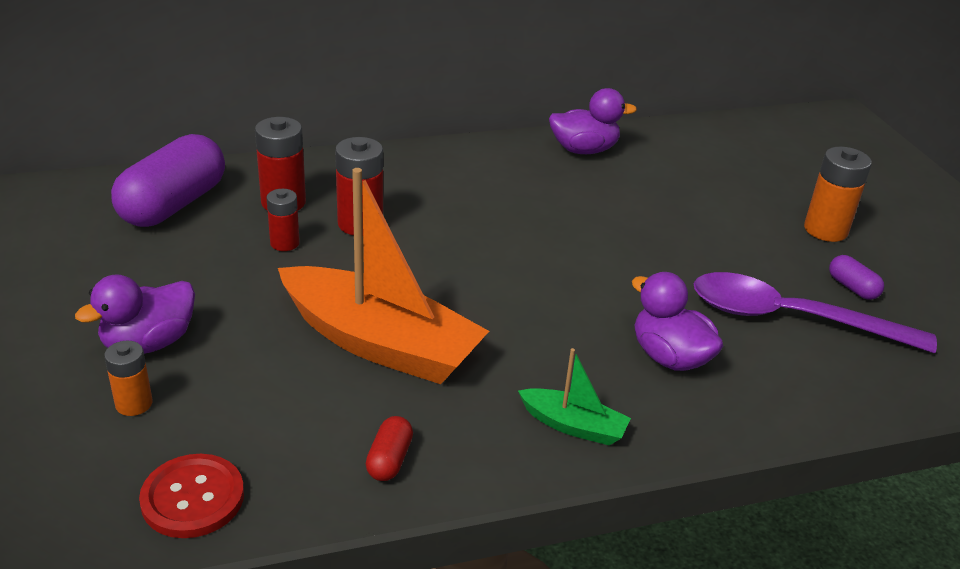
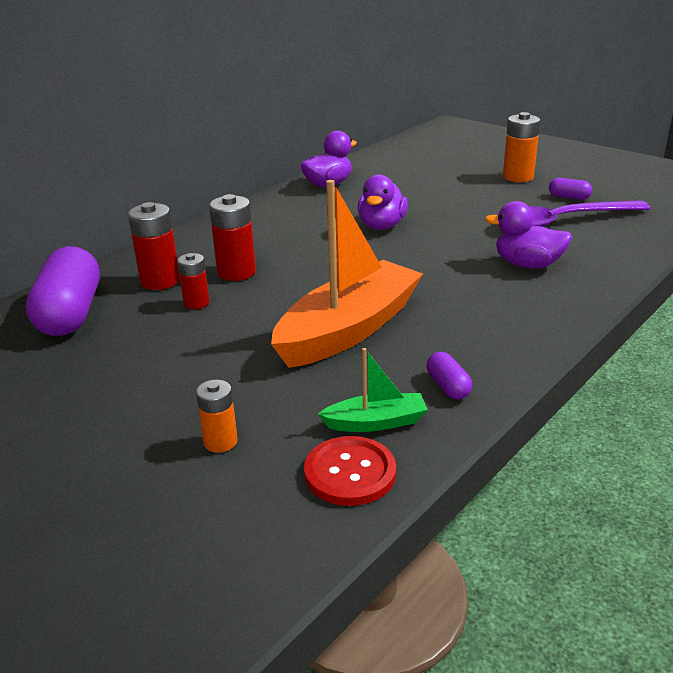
camera: 30 degrees left, 5 degrees down
purple duck [75,274,195,354] -> purple duck moved to [358,175,408,230]
orange boat [278,168,489,384] -> orange boat turned 45 degrees counterclockwise [271,180,423,368]
red capsule [366,416,413,481] -> purple capsule [427,352,472,400]
green boat [518,348,631,445] -> green boat moved to [318,348,428,432]

